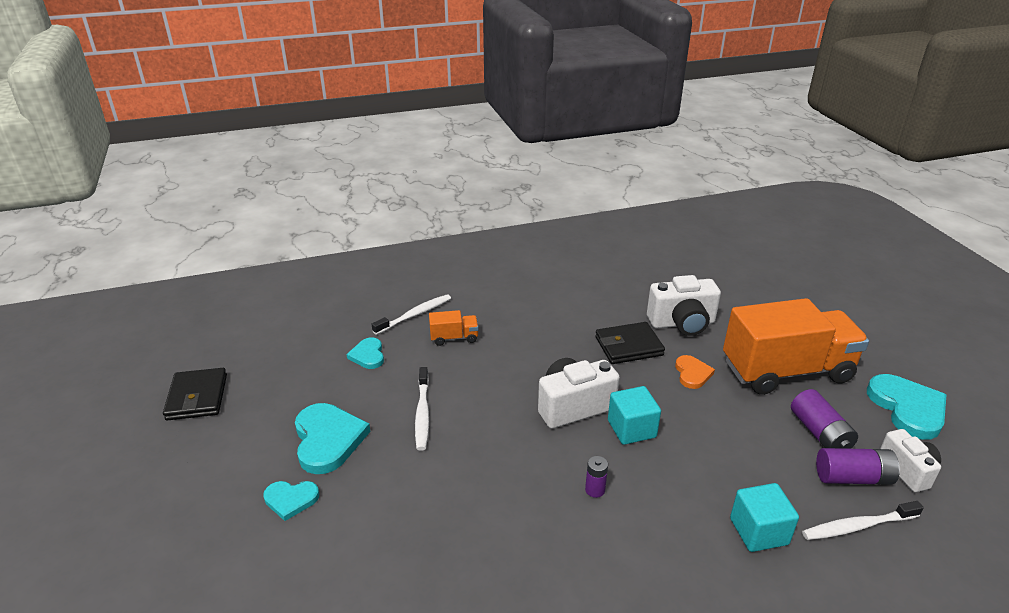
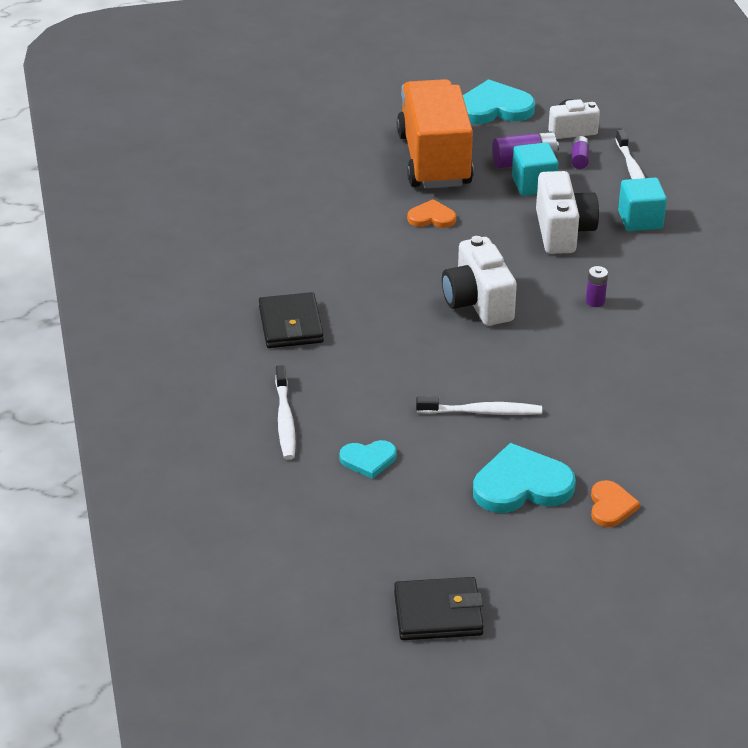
camera: 85 degrees left, 5 degrees up
turquoise heart [263,481,319,521] -> orange heart [591,480,640,527]
white toothbrush [372,294,451,335] -> white toothbrush turned 150 degrees counterclockwise [275,365,296,460]
orange truck [429,310,479,346] -> none
black wallet [595,322,665,364] -> black wallet moved to [259,292,324,348]
turquoise cube [608,386,661,445] -> turquoise cube moved to [512,142,559,196]
white camera [647,275,721,336] -> white camera moved to [536,171,599,254]
purple battery [816,448,900,485] -> purple battery [571,136,590,169], size x0.57

